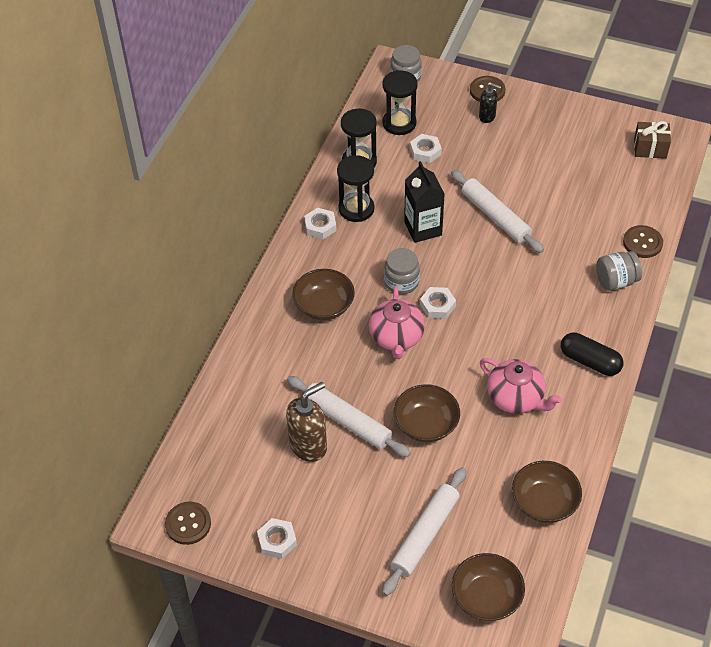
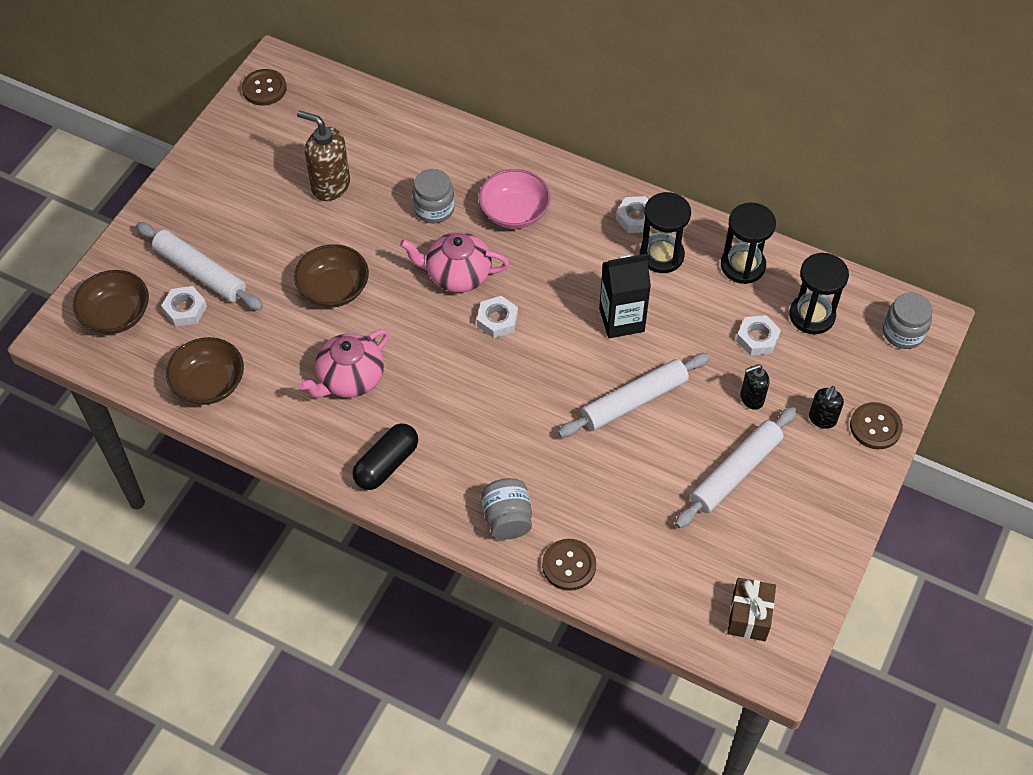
camera: 95 degrees right, 5 degrees up
white nut [257,518,297,559] -> white nut moved to [161,286,207,327]
brown soap dispenser [286,382,327,462] -> brown soap dispenser turned 150 degrees clockwise [297,110,350,201]
white rolling pin [287,376,411,457] -> white rolling pin moved to [675,407,797,528]
brown bowl [292,269,355,320] -> pink bowl [479,169,550,229]
grey jar [384,248,420,294] -> grey jar moved to [412,169,455,223]
none -> black soap dispenser [740,364,769,410]

